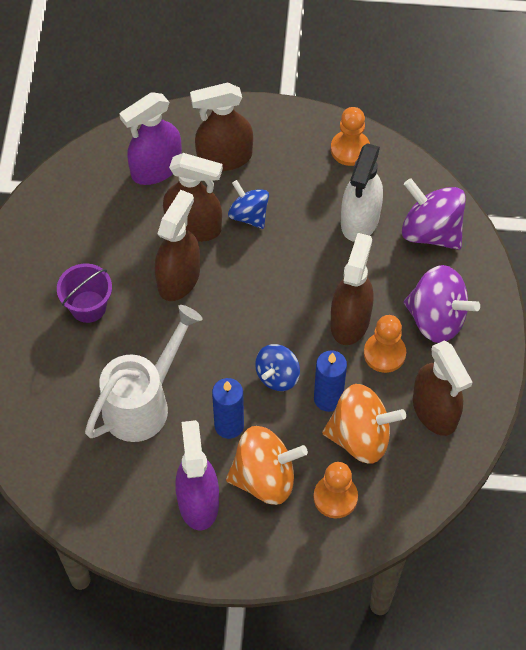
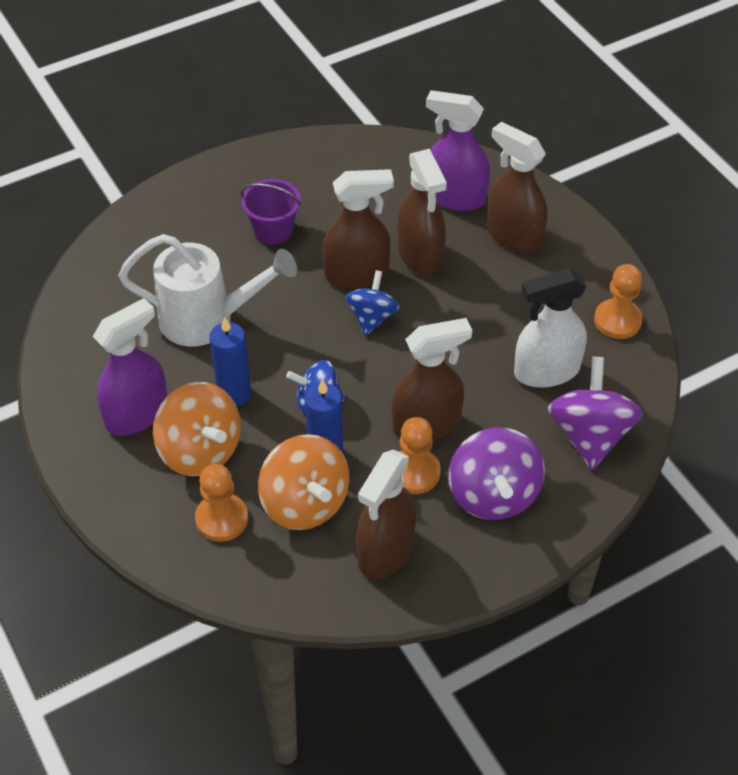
camera: 55 degrees right, 10 degrees down
blue spinning top [228,180,269,229] -> blue spinning top moved to [346,270,400,336]

